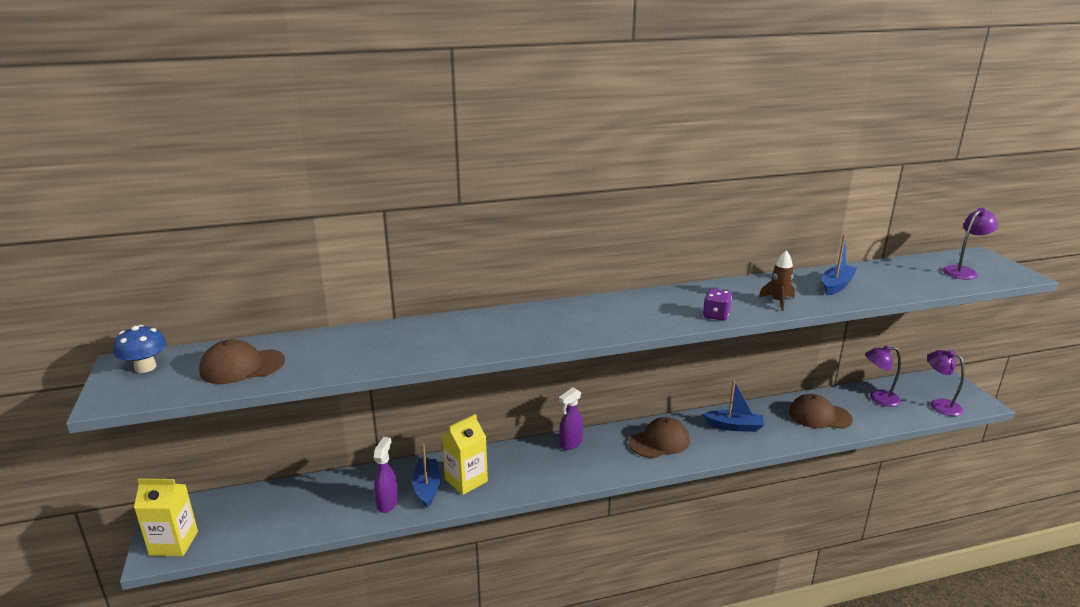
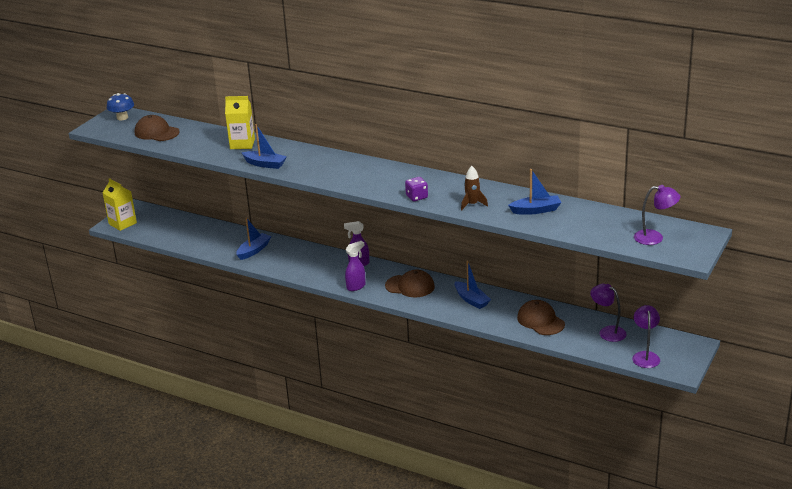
camera: 45 degrees right, 5 degrees up
purple spray bottle [374,437,398,513] -> purple spray bottle moved to [345,241,366,291]
yellow carton [442,414,488,495] -> yellow carton moved to [225,96,255,149]
none -> blue boat [242,124,287,169]

